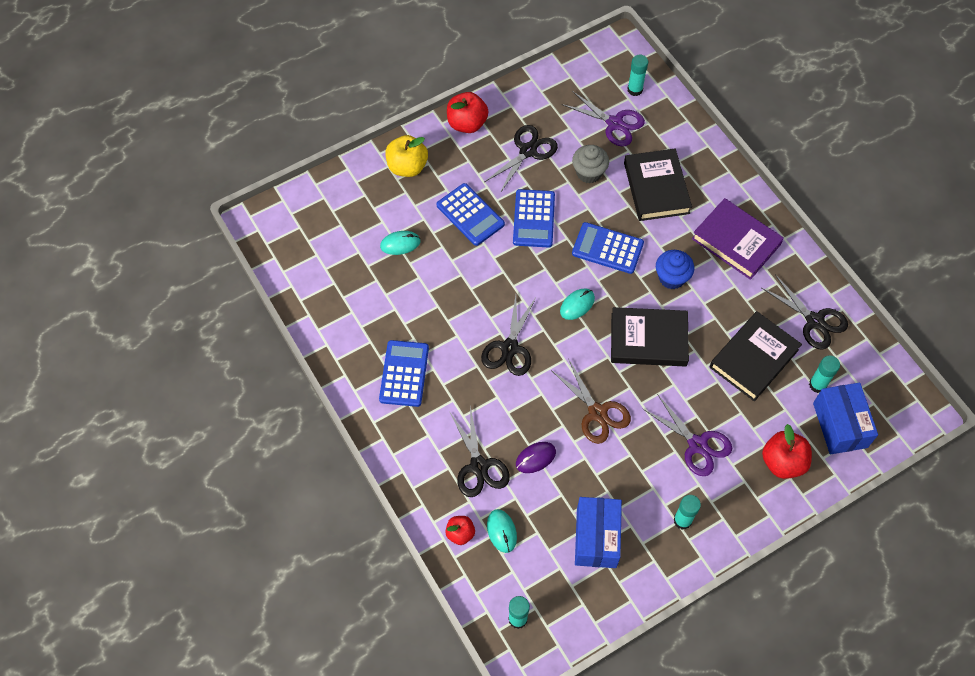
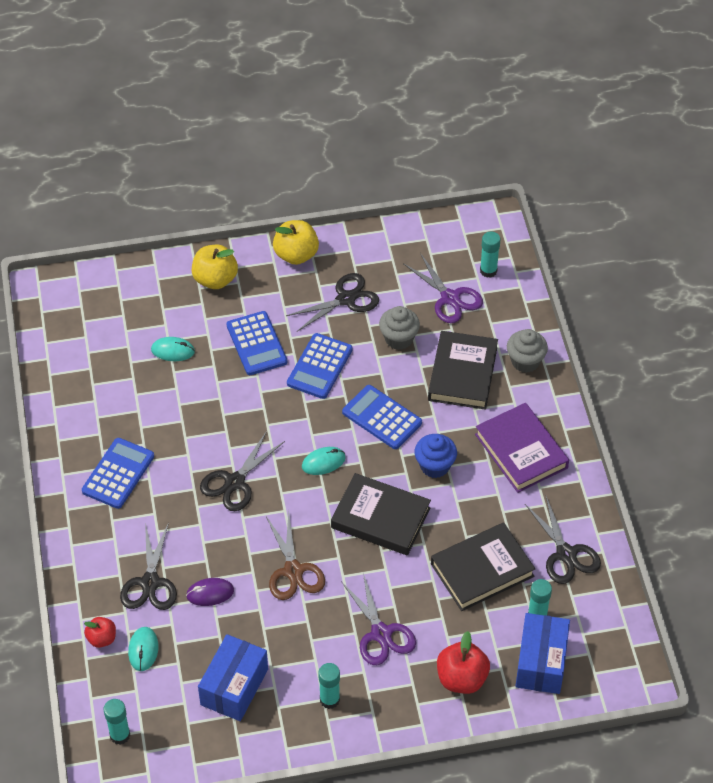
camera: 20 degrees right, 10 degrees down
red apple [447,92,488,133] -> yellow apple [273,220,319,265]
none -> grey cupcake [507,329,548,373]

